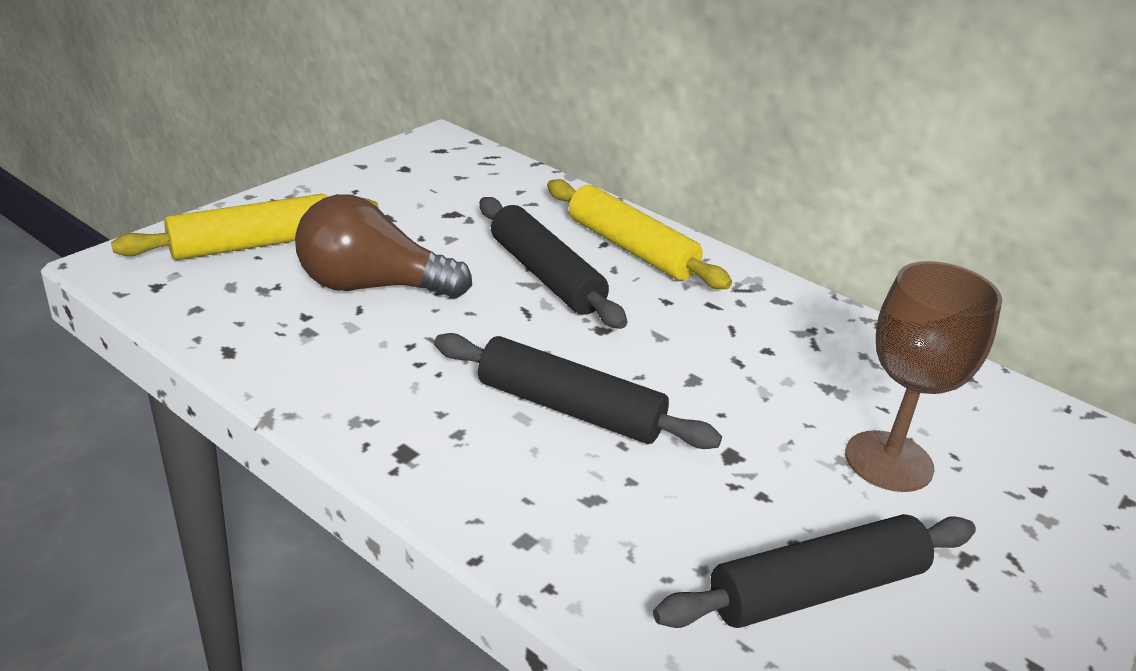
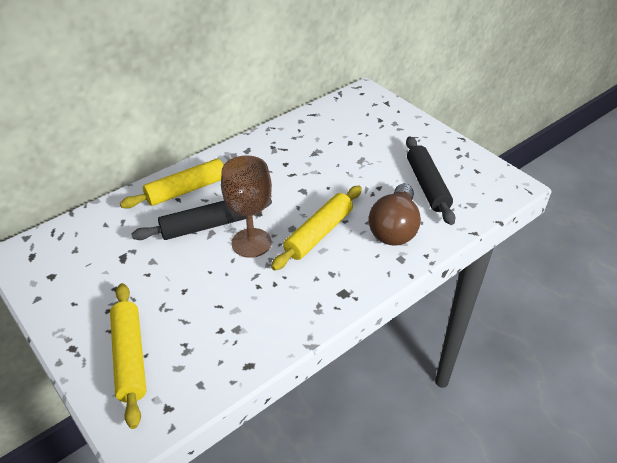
camera: 75 degrees left, 10 degrees up
brown light bulb [295,194,472,298] -> brown light bulb moved to [369,184,421,246]
black rolling pin [434,333,722,449] -> yellow rolling pin [271,185,362,271]
brown goblet [845,261,1002,492] -> brown goblet moved to [221,155,272,258]

